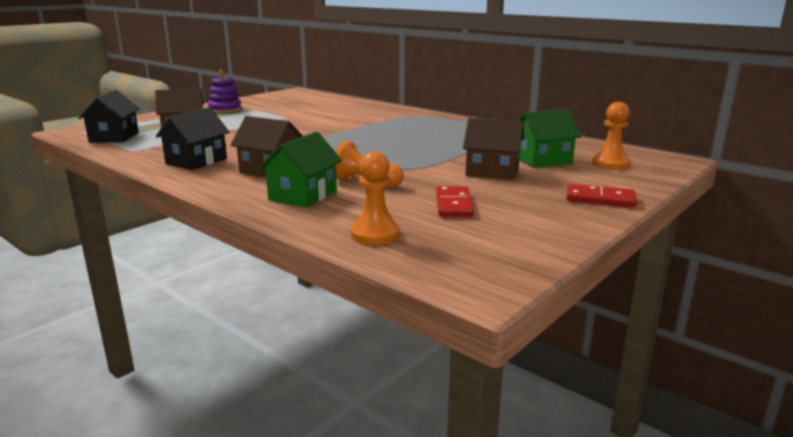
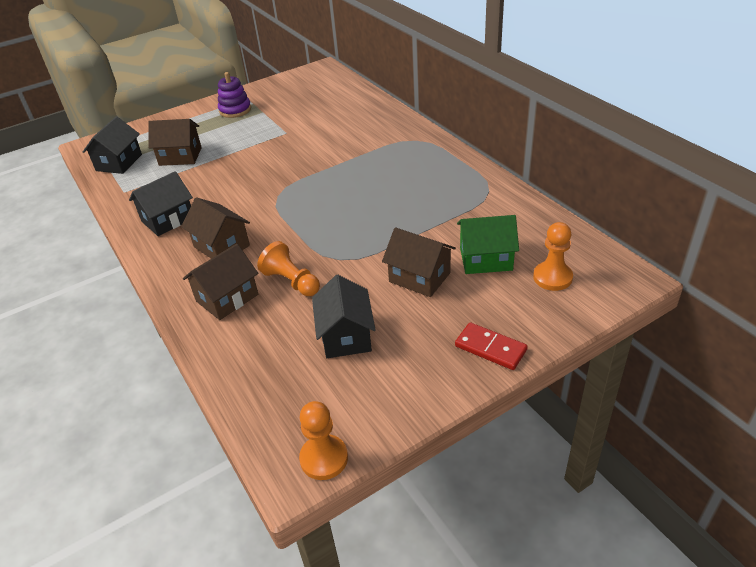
camera: 20 degrees right, 20 degrees up
green house [259,131,342,208] -> brown house [183,244,258,320]
orange pawn [351,151,400,245] -> orange pawn moved to [299,401,348,480]
red domino [436,186,474,217] -> black house [312,275,376,358]

